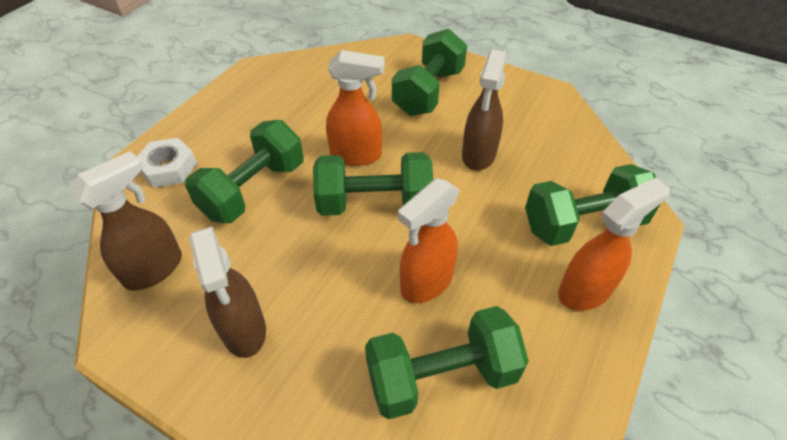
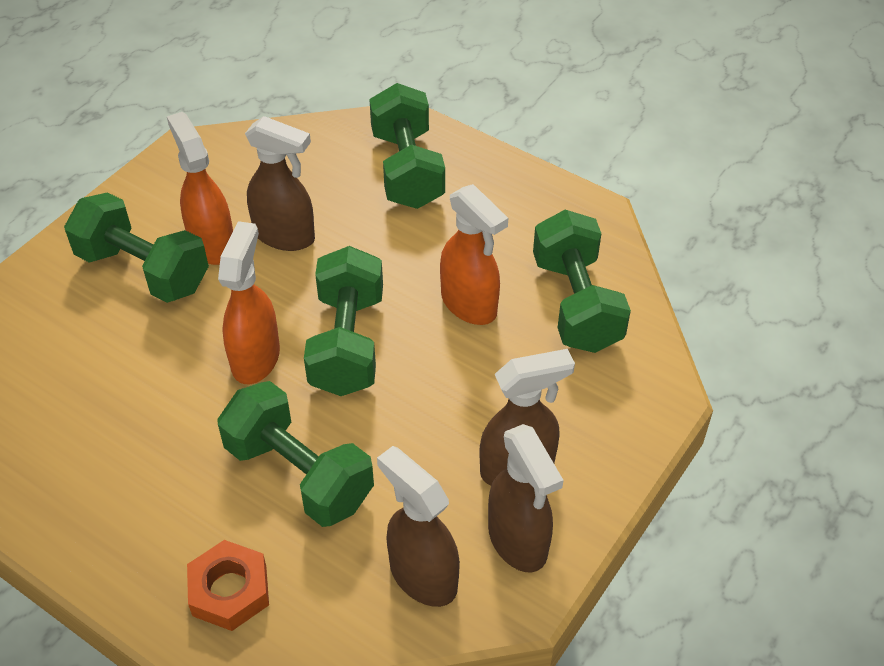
camera: 85 degrees left, 0 degrees up
white nut [137,138,197,188] -> orange nut [187,540,269,631]
orange spray bottle [558,178,670,311] -> orange spray bottle moved to [167,112,233,265]
none -> brown spray bottle [488,424,564,573]

